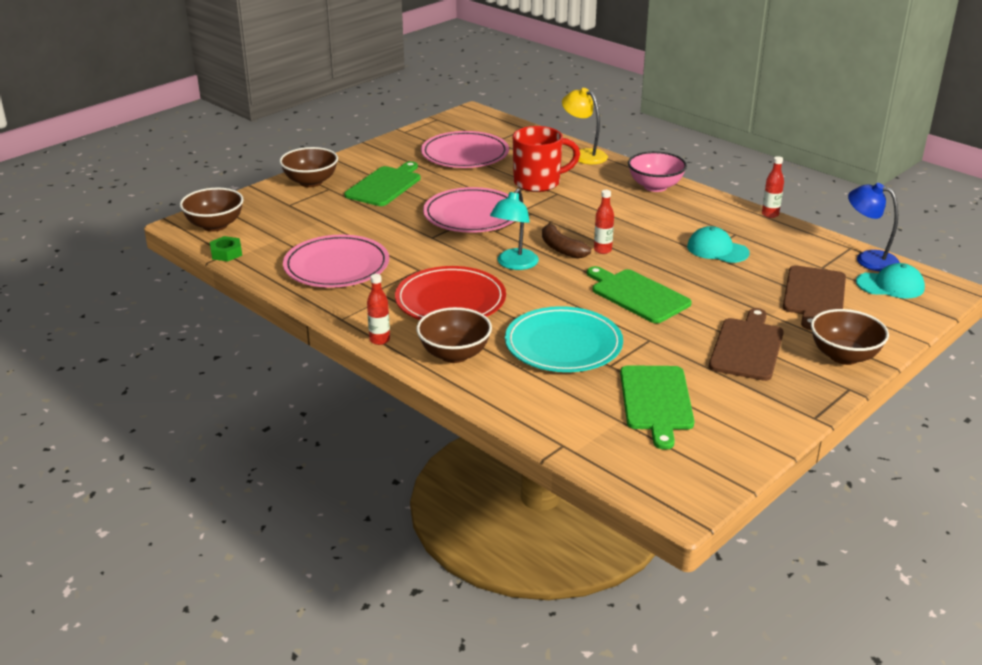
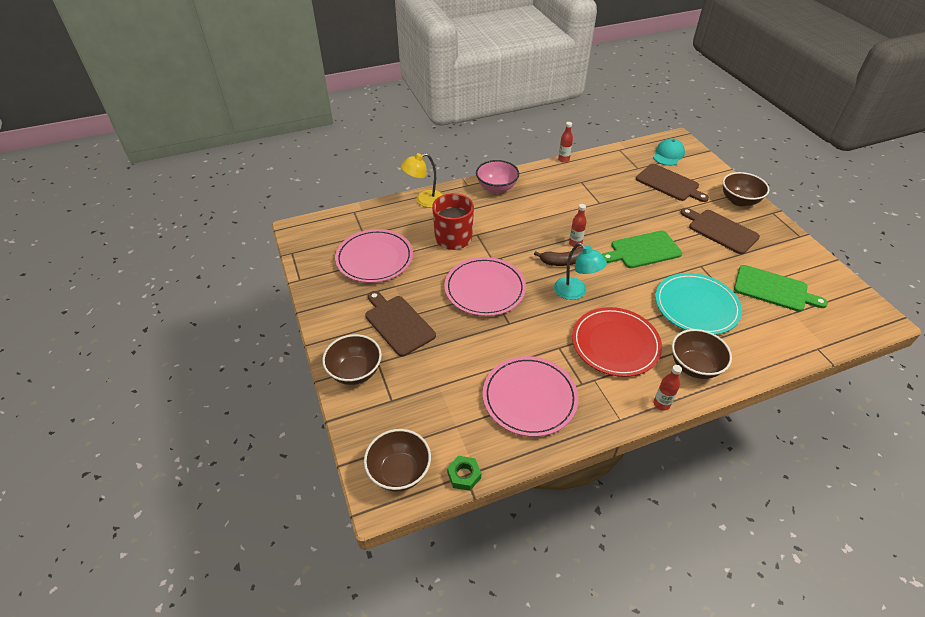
camera: 65 degrees left, 15 degrees up
green cutting board [344,161,421,206] -> brown cutting board [365,291,436,357]
turquoise cap [687,226,750,263] -> none
blue lamp [848,183,900,271] -> none

